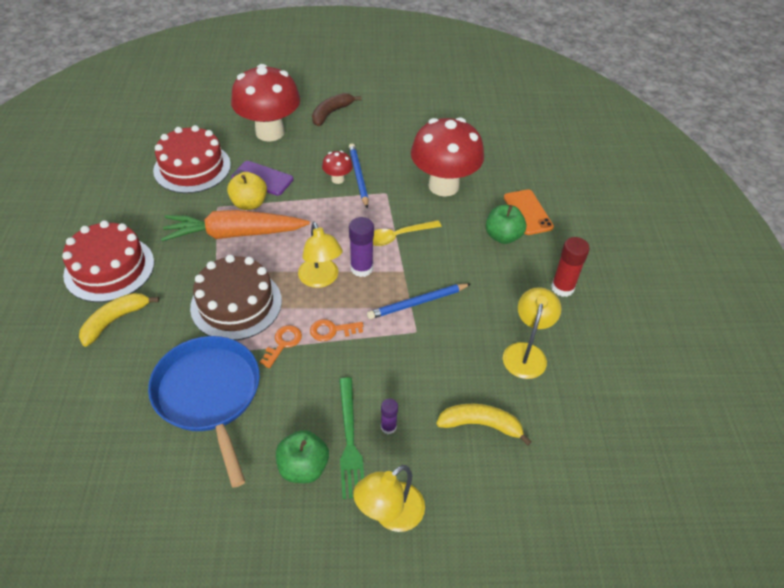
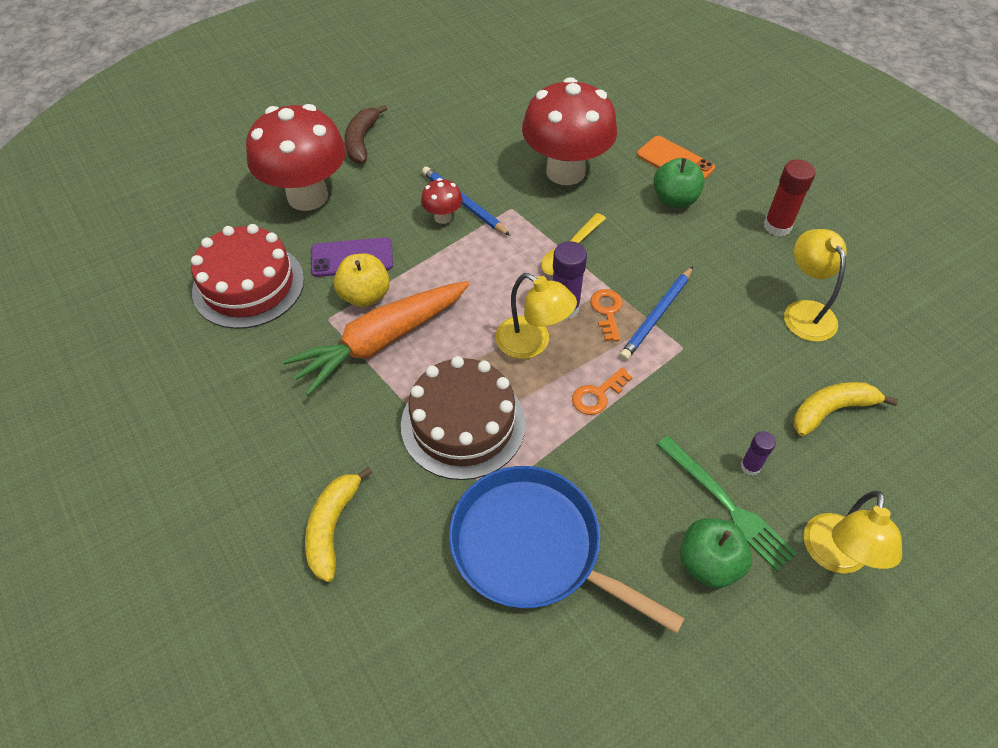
camera: 30 degrees left, 5 degrees up
red cake [62,220,154,302] -> none
orange key [260,325,302,368] -> orange key moved to [590,289,623,341]

